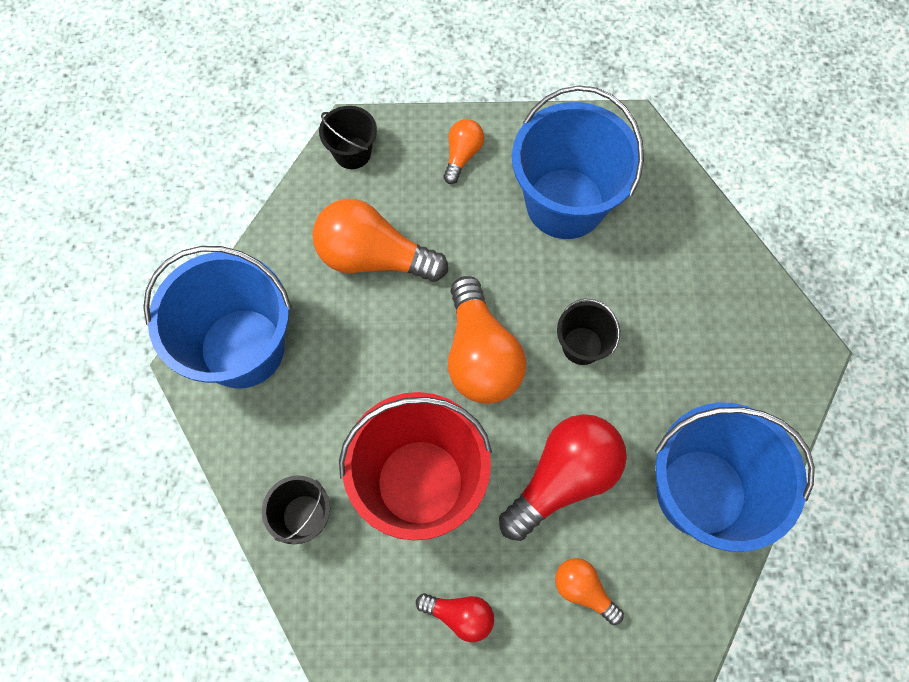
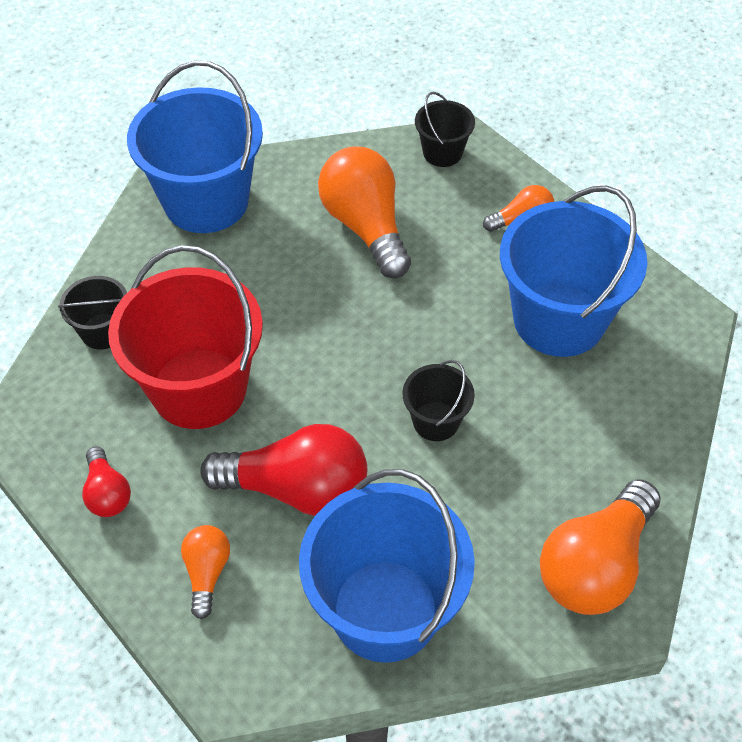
camera: 50 degrees right, 15 degrees down
orange light bulb [448,276,526,404] -> orange light bulb moved to [540,479,661,615]

